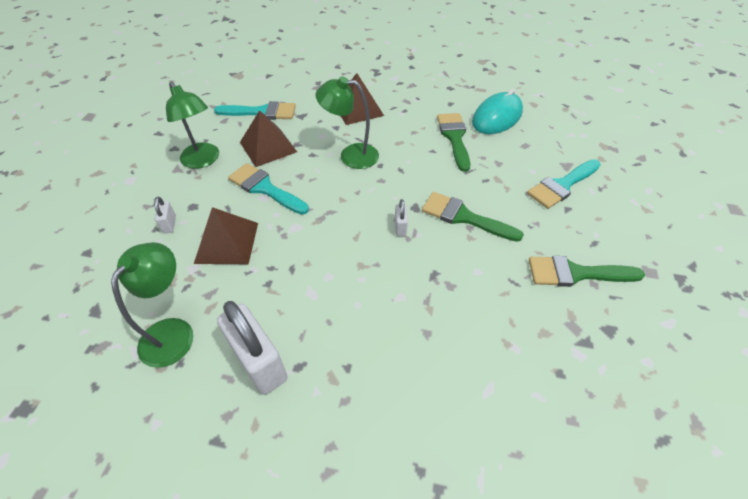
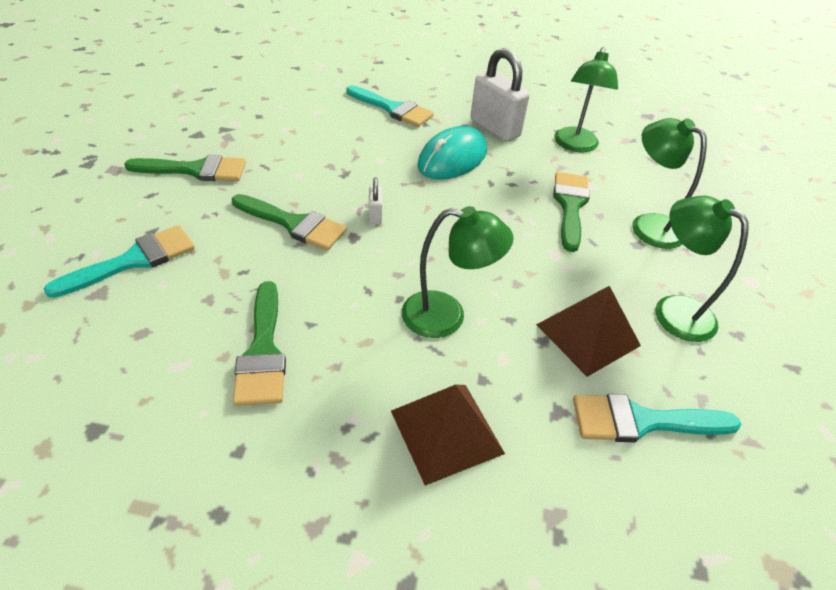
camera: 175 degrees right, 5 degrees down
white padlock [154,196,176,233] -> green lamp [632,118,707,249]
brown pyramid [194,207,258,264] -> green brush [554,172,590,252]
turquoise brush [228,163,309,215] -> turquoise brush moved to [346,85,434,127]
turquoise mouse [472,89,523,134] -> turquoise mouse moved to [417,126,487,180]

